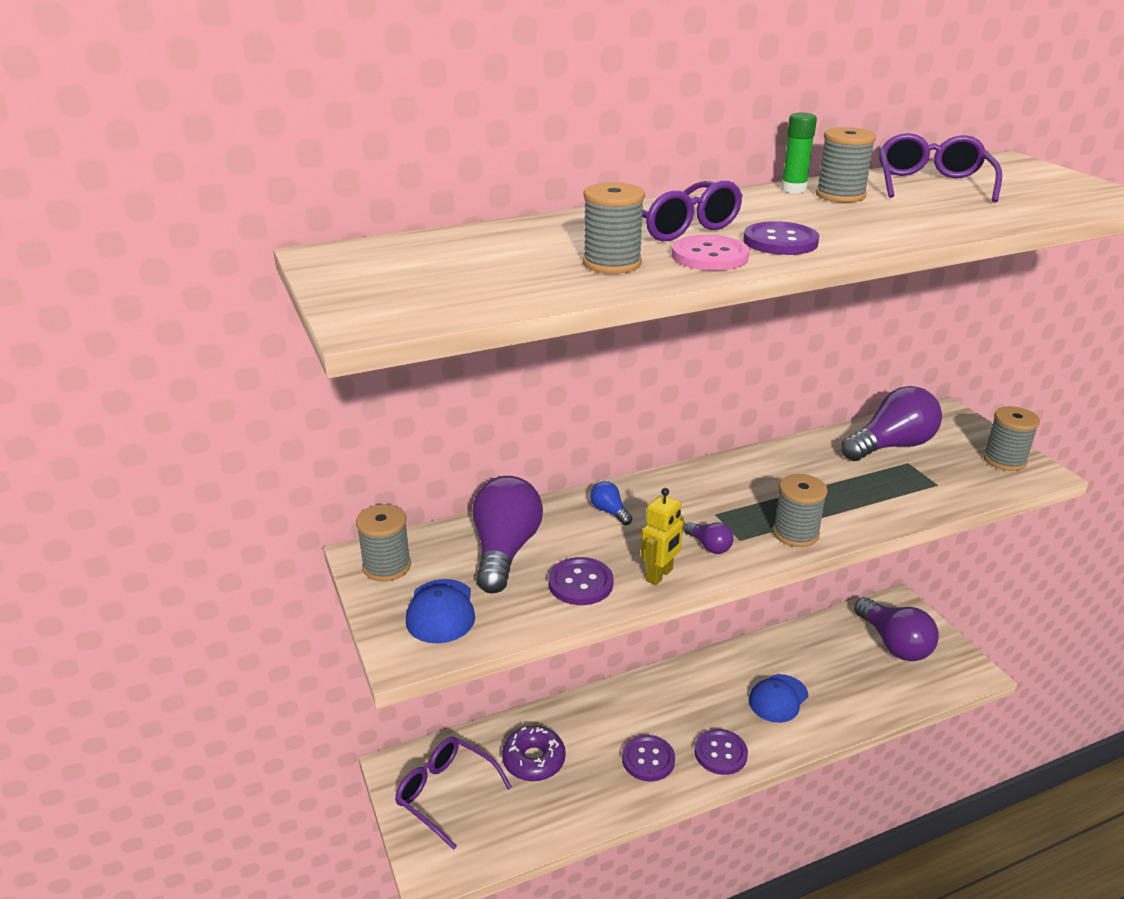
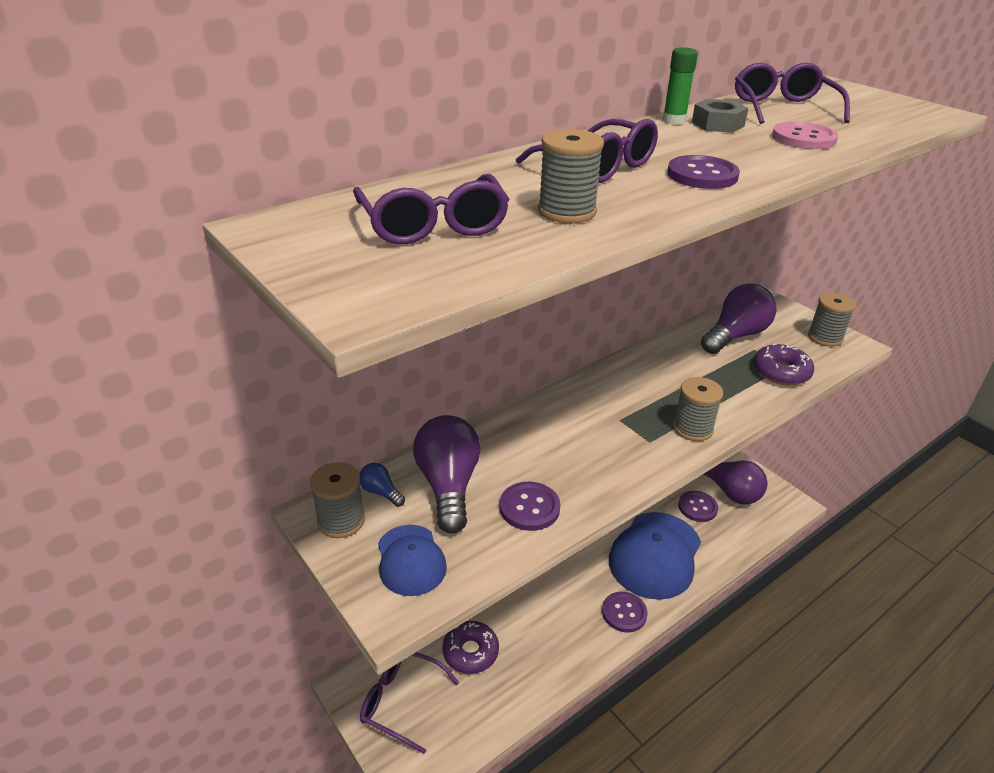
camera: 15 degrees left, 5 degrees up
blue light bulb [590,481,632,525] -> blue light bulb moved to [359,463,405,507]
purple button [622,735,675,781] -> purple button moved to [678,491,718,522]
yellow robot [641,488,684,585] -> none
pink button [672,235,749,271] -> pink button moved to [772,122,838,149]
purple light bulb [684,522,733,554] -> none
blue cap [749,674,808,723] -> blue cap [609,512,701,600], size x2.00
grey spool [816,127,876,203] -> grey nut [692,99,749,133]
none -> purple glasses [353,174,509,244]
none -> purple donut [753,343,814,385]

